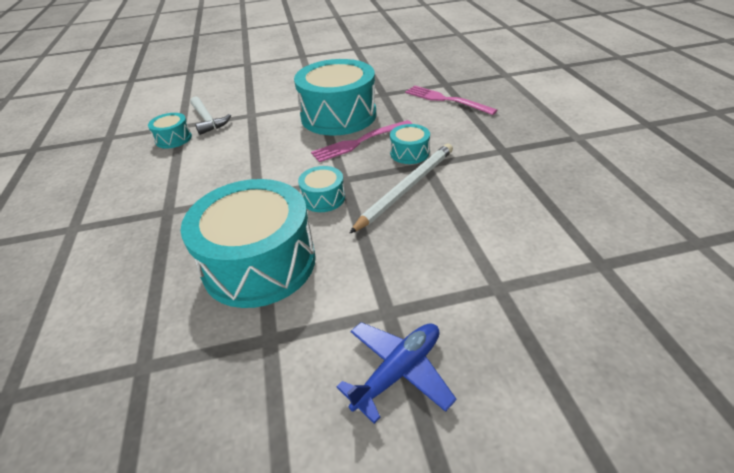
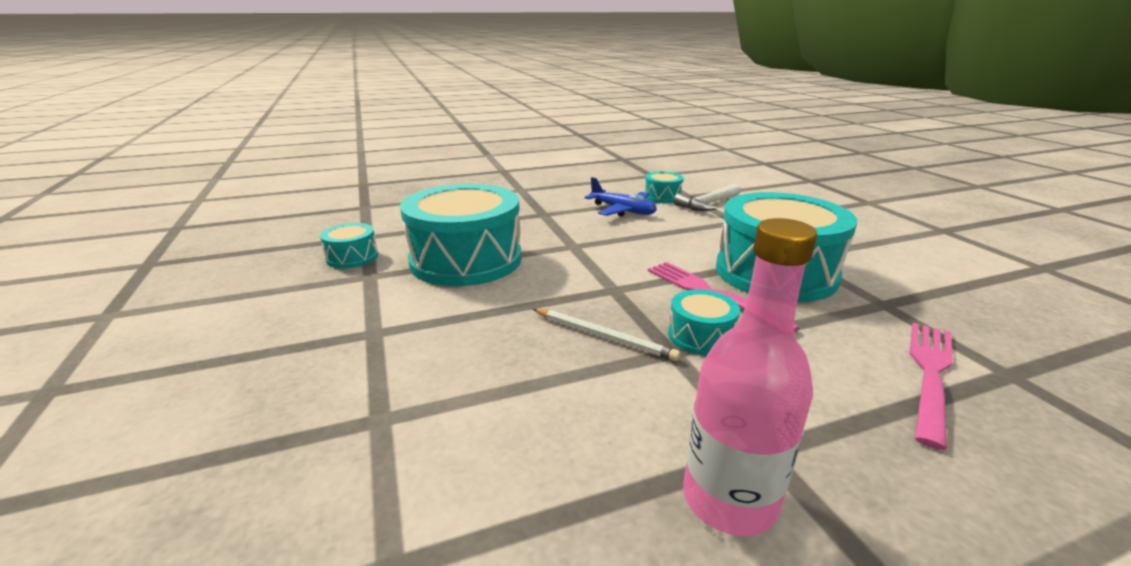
camera: 80 degrees right, 15 degrees down
turquoise drum [298,166,345,212] -> turquoise drum moved to [320,223,378,268]
blue plane [336,322,456,424] -> blue plane moved to [585,177,657,217]
white pencil [349,144,453,234] -> white pencil [533,309,680,361], size x0.64
none -> pink bottle [683,218,817,536]

